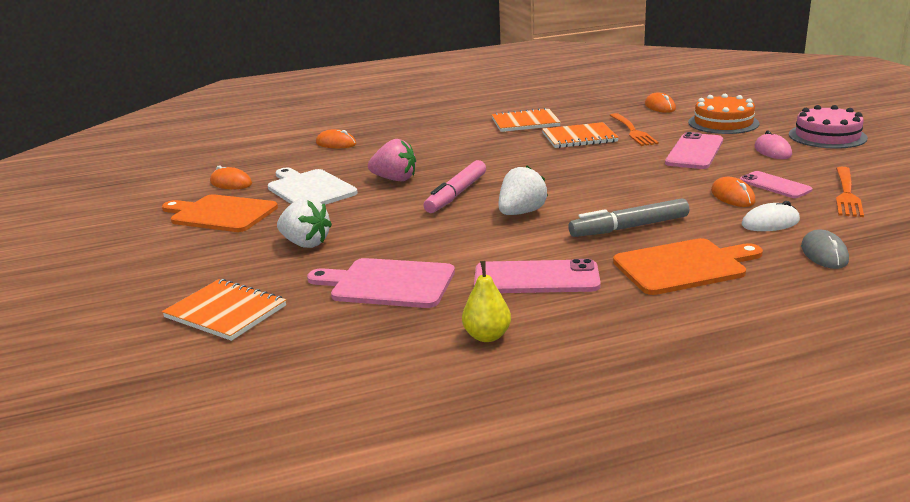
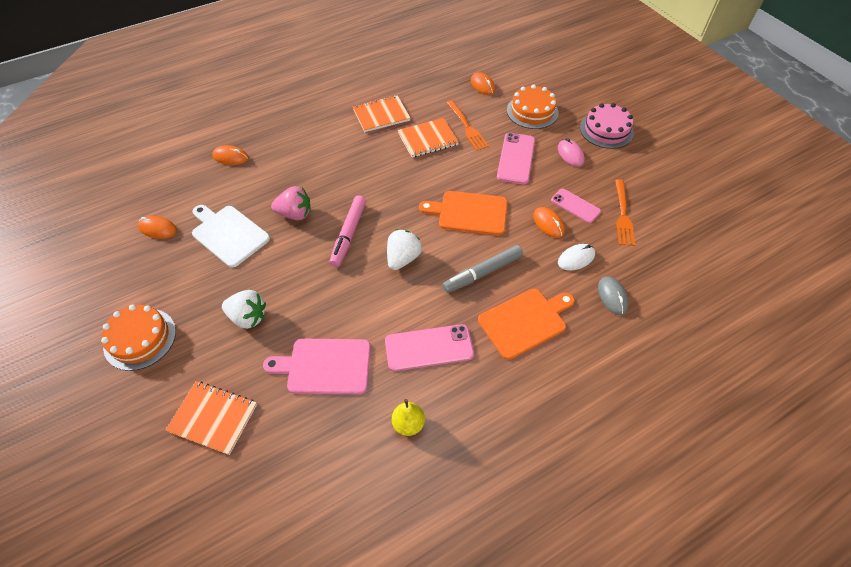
camera: 15 degrees left, 30 degrees up
orange cutting board [162,194,278,232] -> orange cutting board moved to [419,191,507,235]
none -> orange cake [101,304,176,371]

